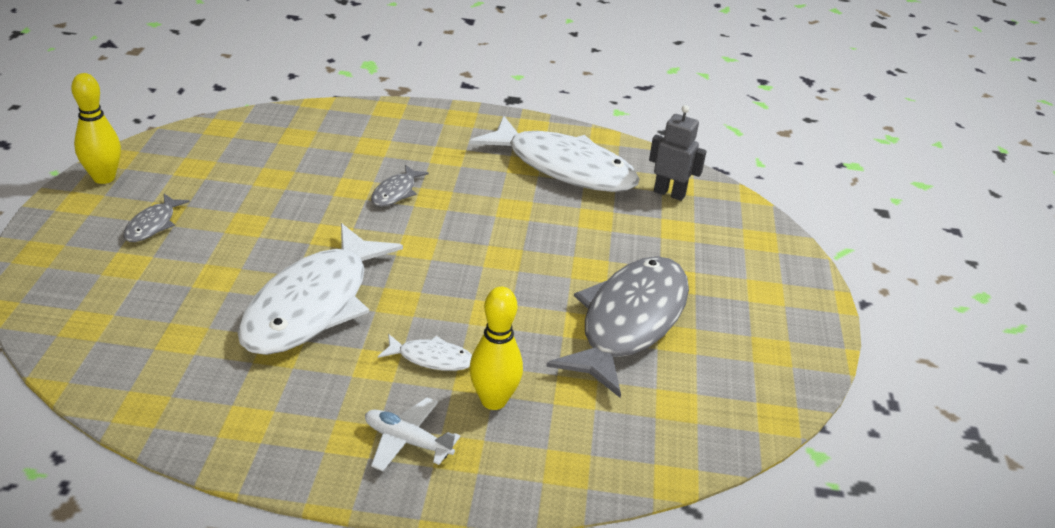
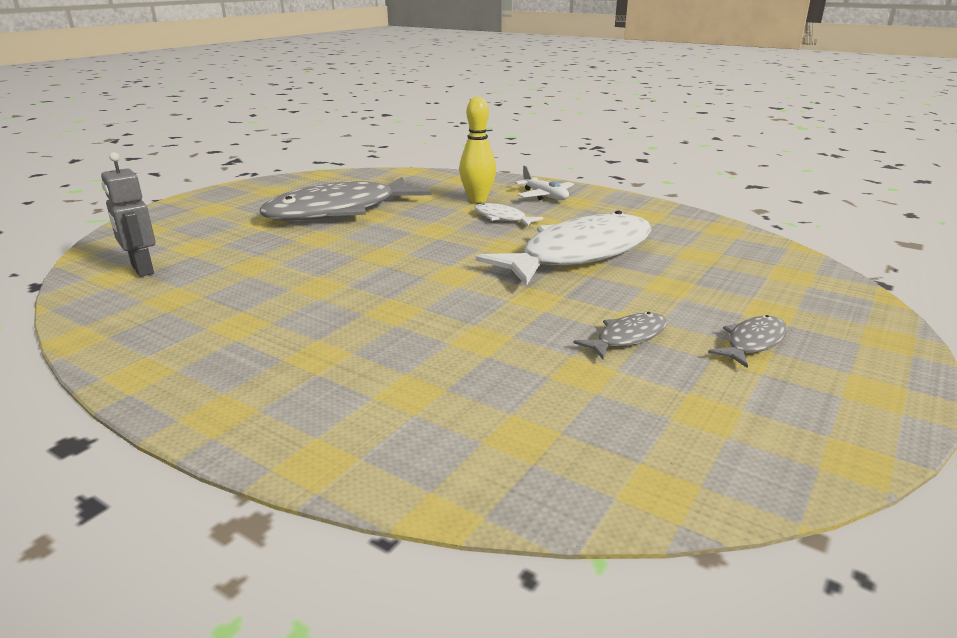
camera: 150 degrees left, 10 degrees down
yellow bowling pin [71,73,121,184] -> none
grey fish [371,165,429,207] -> grey fish moved to [574,312,667,359]
white fish [470,116,640,192] -> none

